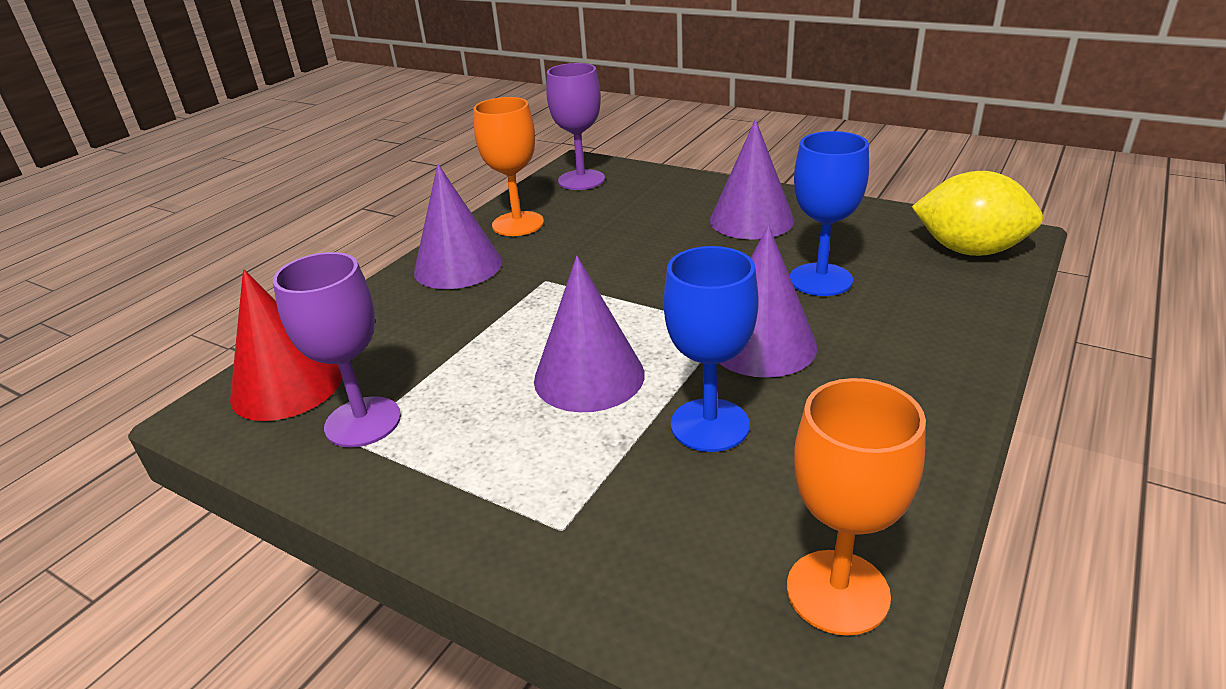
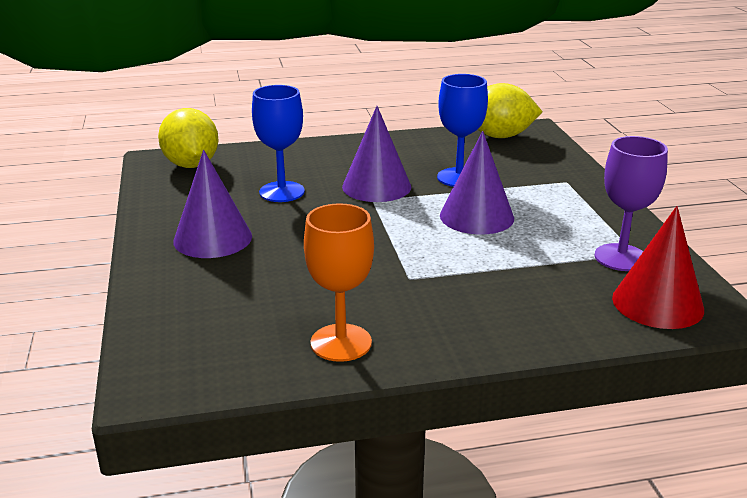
camera: 135 degrees left, 5 degrees down
purple cone [414,164,502,289] -> none
purple goblet [546,63,605,190] -> none
orange goblet [787,378,926,636] -> yellow lemon [478,83,543,138]

